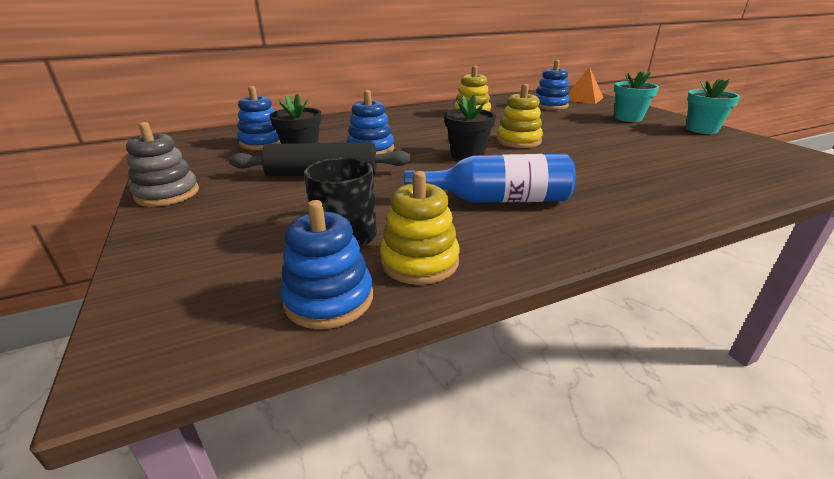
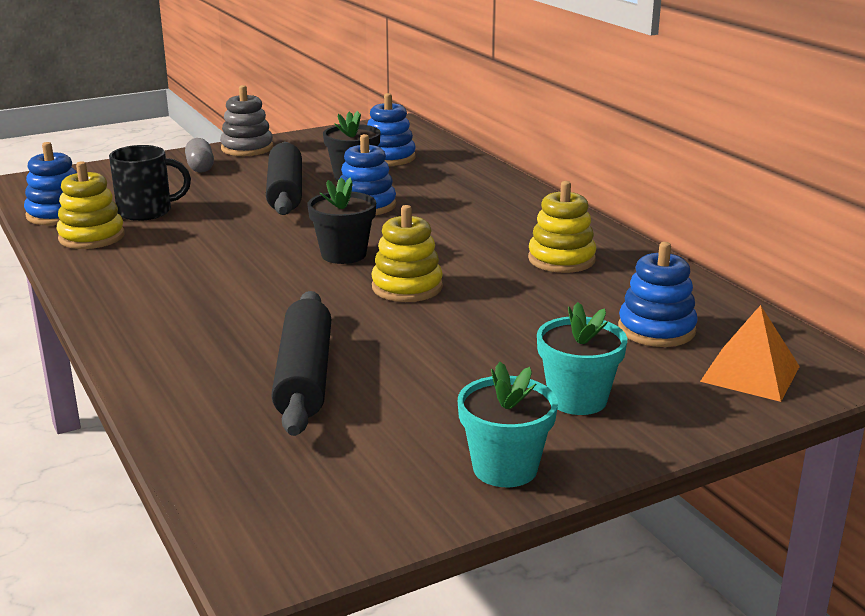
camera: 85 degrees right, 5 degrees down
blue bottle [404,154,576,203] -> none
none -> grey capsule [185,138,214,173]
none -> black rolling pin [271,291,332,436]

